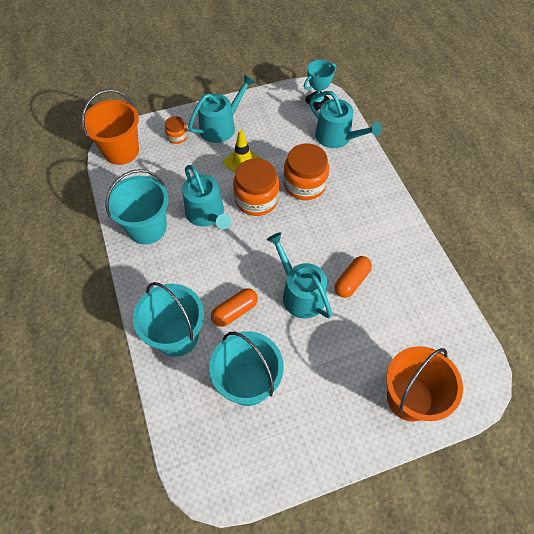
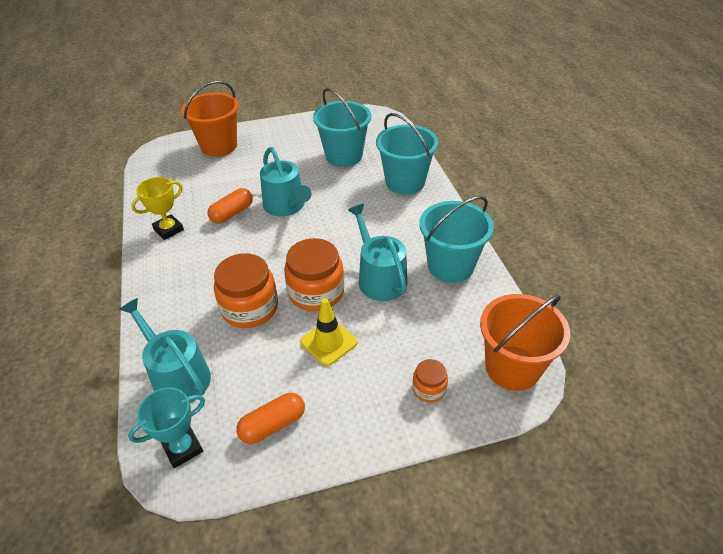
camera: 175 degrees left, 15 degrees down
turquoise watering can [188,74,255,143] -> none
orange capsule [211,288,258,327] -> orange capsule moved to [236,393,305,444]
none -> yellow trophy [131,177,184,240]

